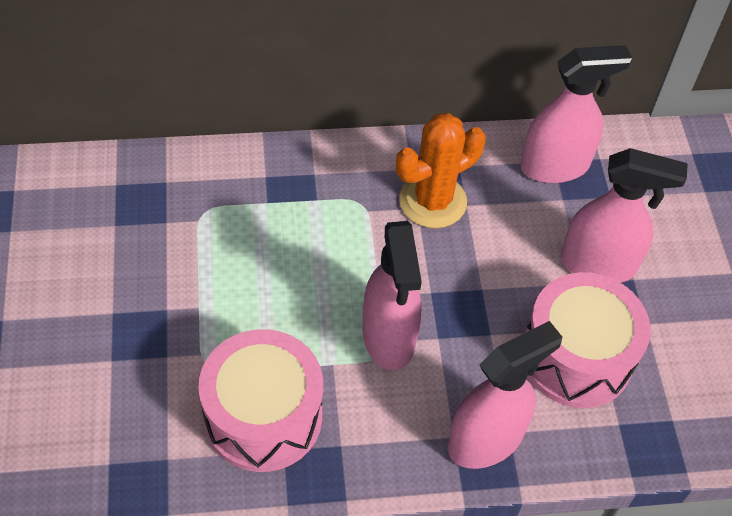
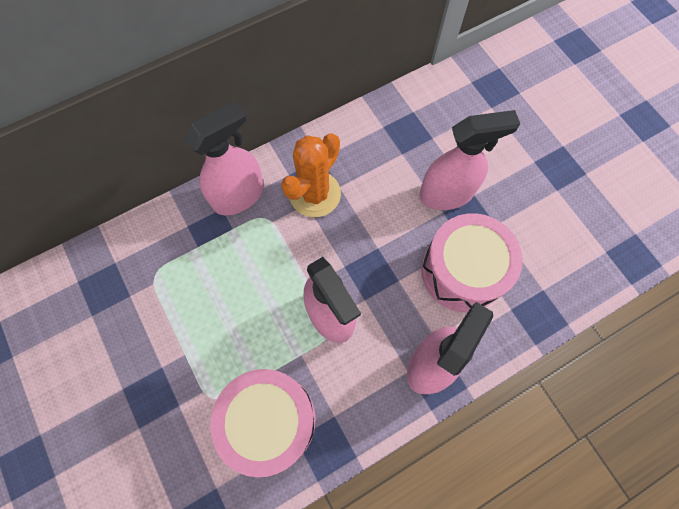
camera: 20 degrees left, 15 degrees up
pink spray bottle [520,45,632,183] -> pink spray bottle moved to [184,101,264,215]

